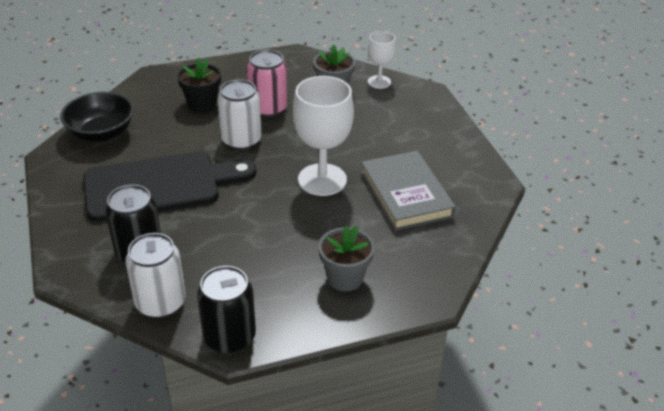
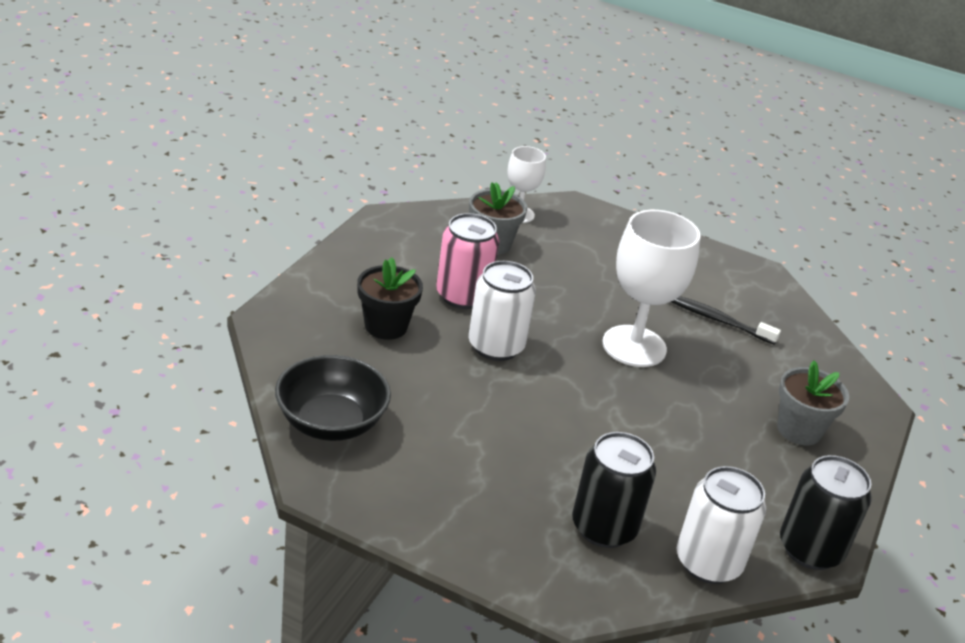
camera: 50 degrees left, 5 degrees down
black cutting board [83,152,256,222] -> none
grey book [361,151,456,231] -> black toothbrush [671,296,781,345]

